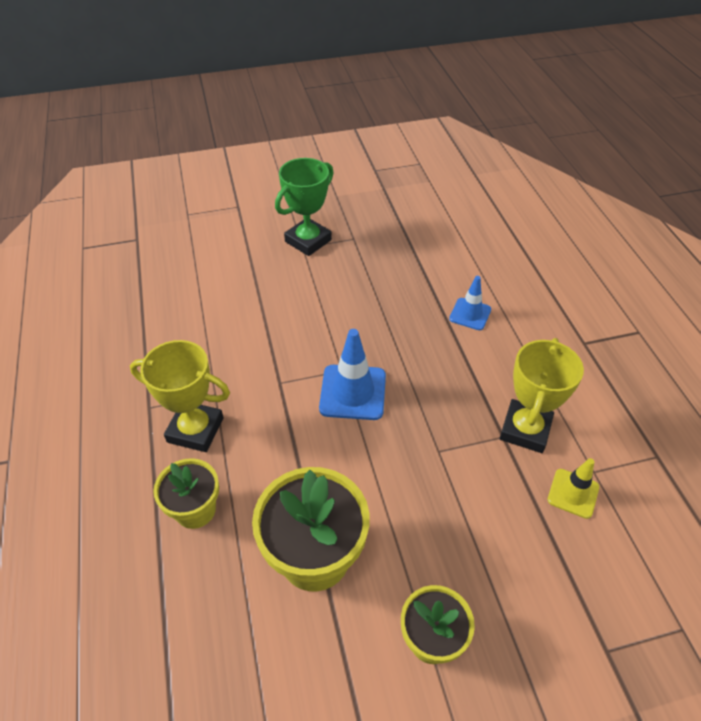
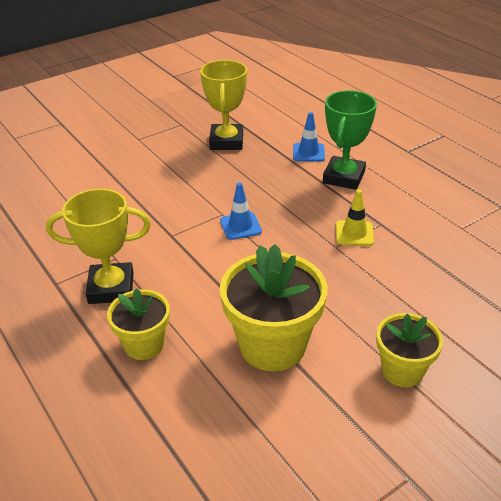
camera: 20 degrees left, 10 degrees down
green trophy [275,158,334,256] -> green trophy moved to [323,90,377,190]
blue traffic cone [319,329,386,420] -> blue traffic cone [220,182,262,240], size x0.62
yellow trophy [500,338,584,453] -> yellow trophy moved to [200,60,247,150]
yellow traffic cone [548,458,599,519] -> yellow traffic cone moved to [336,189,374,246]

